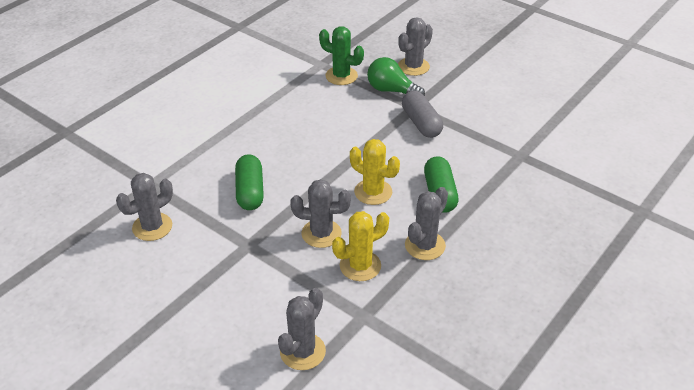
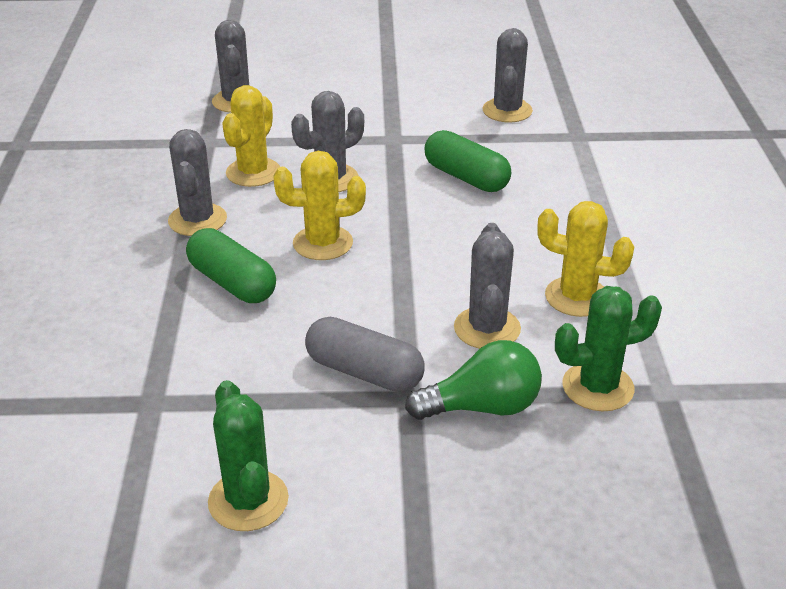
camera: 140 degrees right, 5 degrees down
grey cactus [398,17,433,76] -> grey cactus moved to [454,223,521,349]
none -> green cactus [208,380,289,531]
none -> yellow cactus [537,201,634,317]

